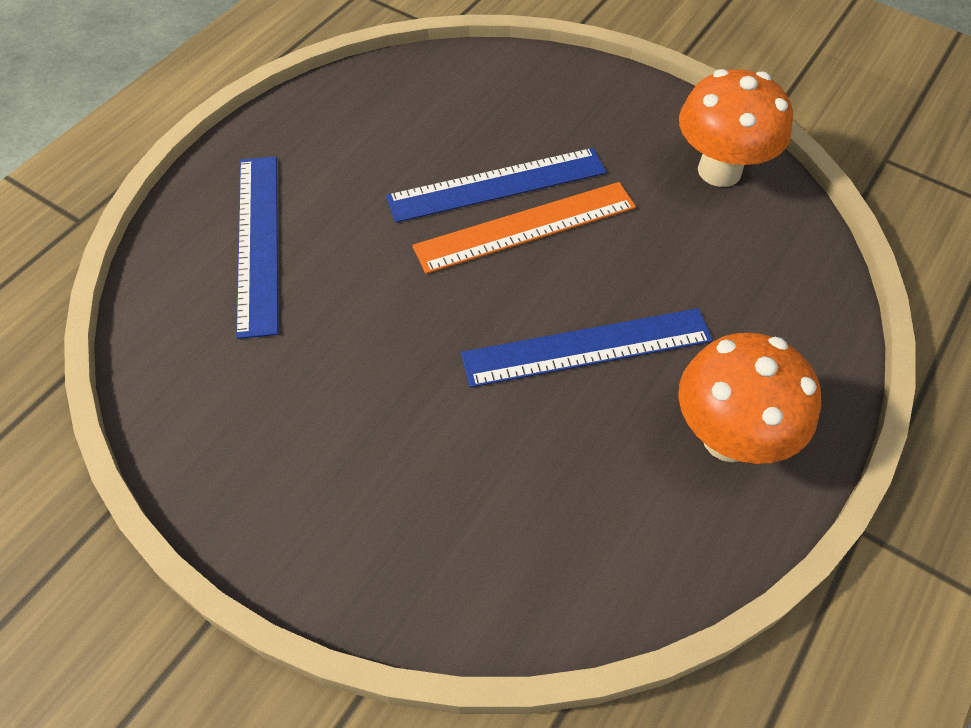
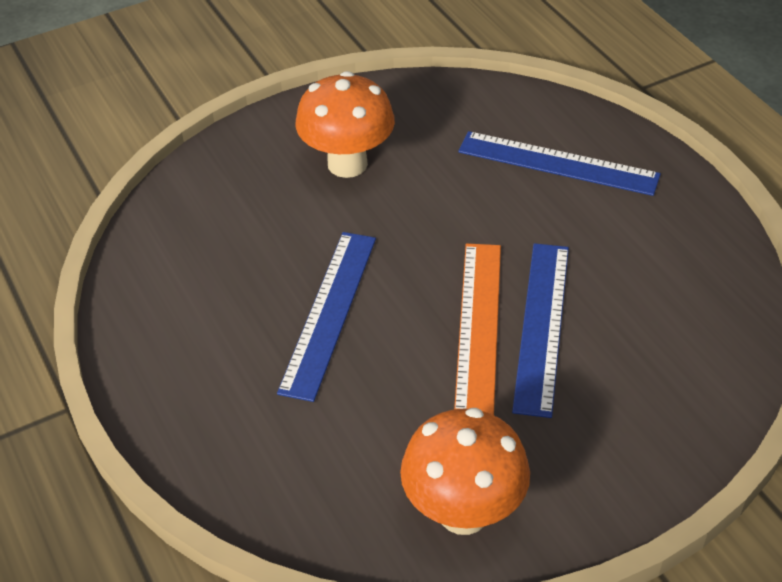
camera: 120 degrees right, 10 degrees down
orange mushroom [678,333,821,464] -> orange mushroom moved to [295,71,395,178]

